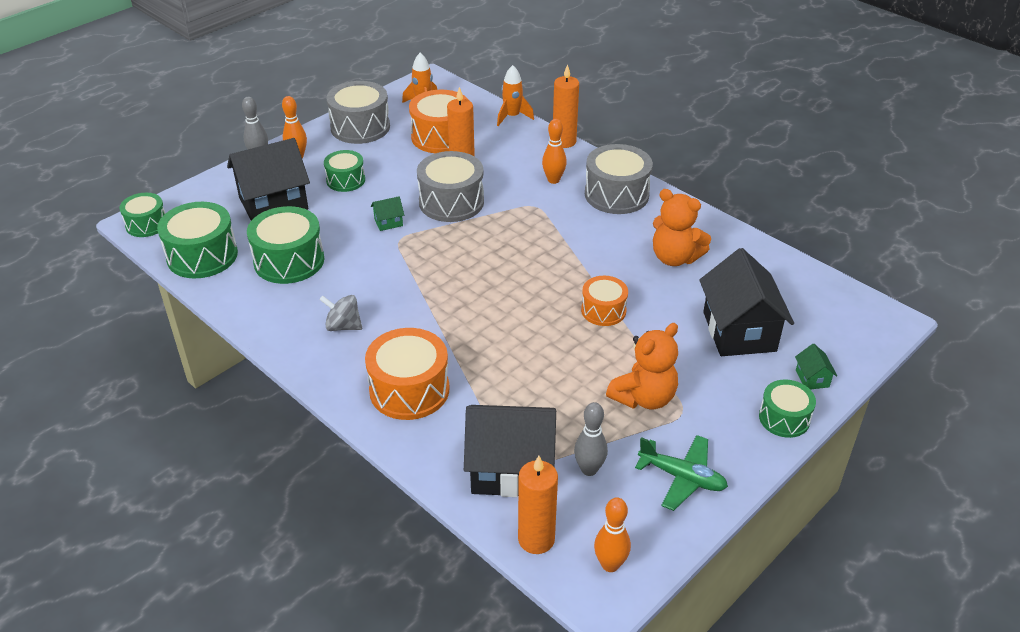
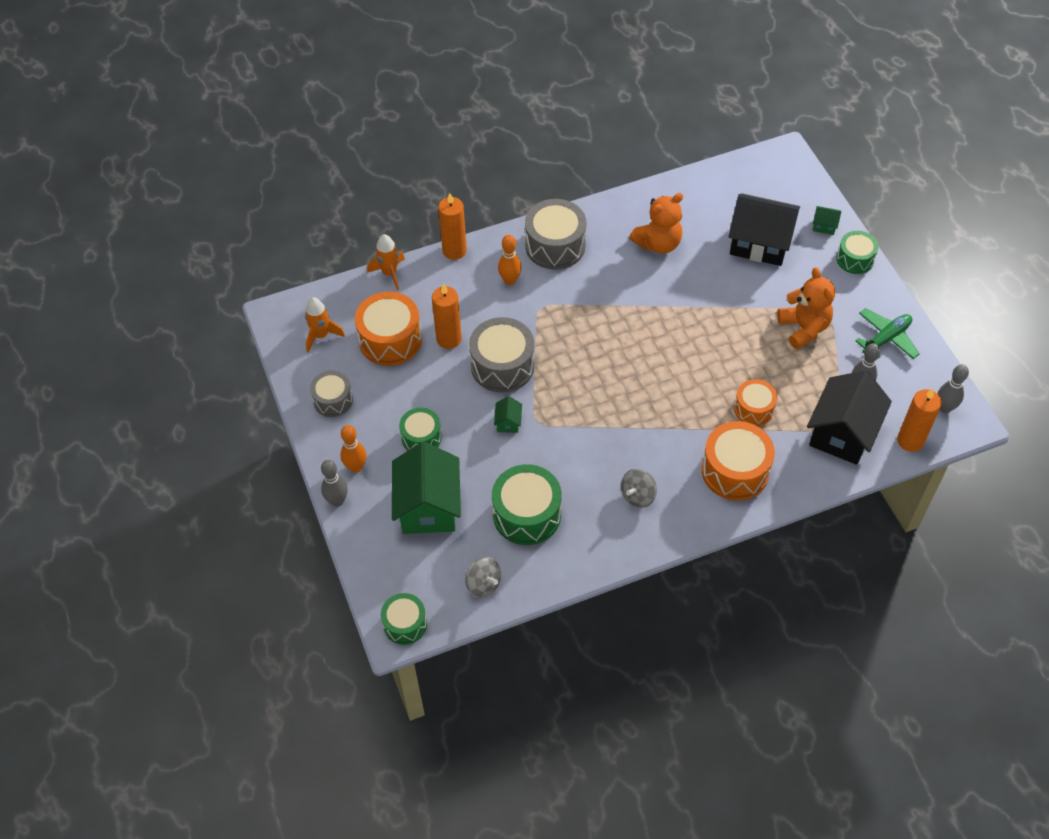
camera: 65 degrees left, 15 degrees up
green drum [157,202,238,279] -> grey spinning top [465,557,501,597]
black house [227,138,310,221] -> green house [392,442,461,534]
grey drum [326,81,390,144] -> grey drum [310,371,353,417], size x0.61
orange drum [581,276,628,326] -> orange drum moved to [734,379,778,426]
orange bowling pin [594,497,631,572] -> grey bowling pin [937,364,969,413]

